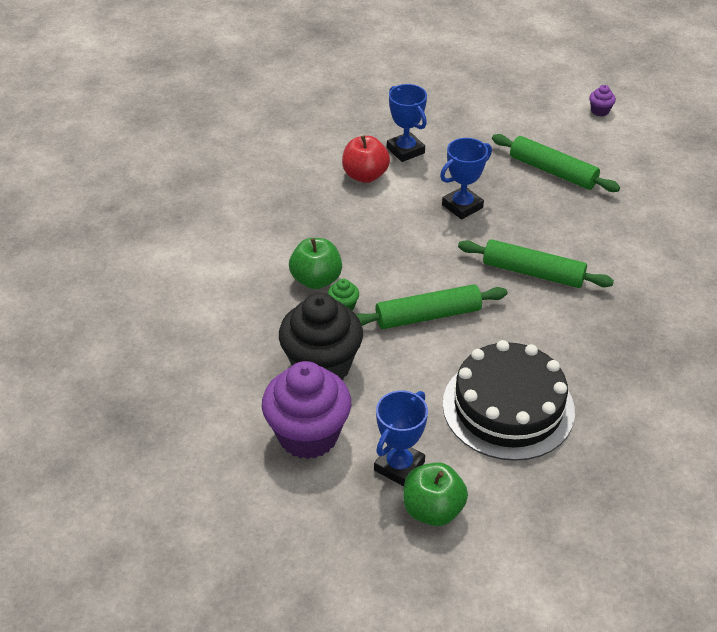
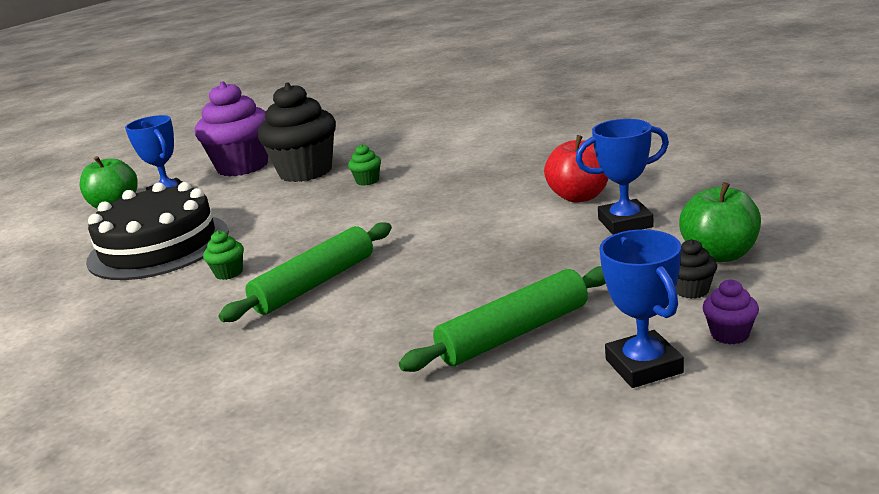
camera: 115 degrees right, 20 degrees down
green apple [289,238,342,289] -> green apple moved to [679,182,761,262]
green rolling pin [356,284,507,329] -> none
blue trophy [440,138,492,220] -> blue trophy moved to [599,229,684,388]
purple cupcake [589,85,616,116] -> purple cupcake moved to [702,279,759,344]
none -> green cupcake [203,231,244,280]
none -> black cupcake [676,239,717,299]

